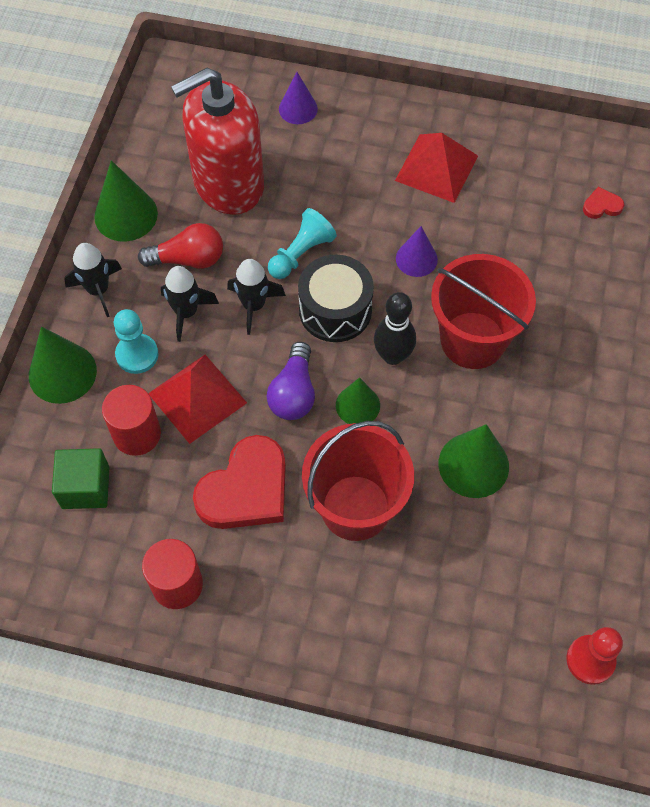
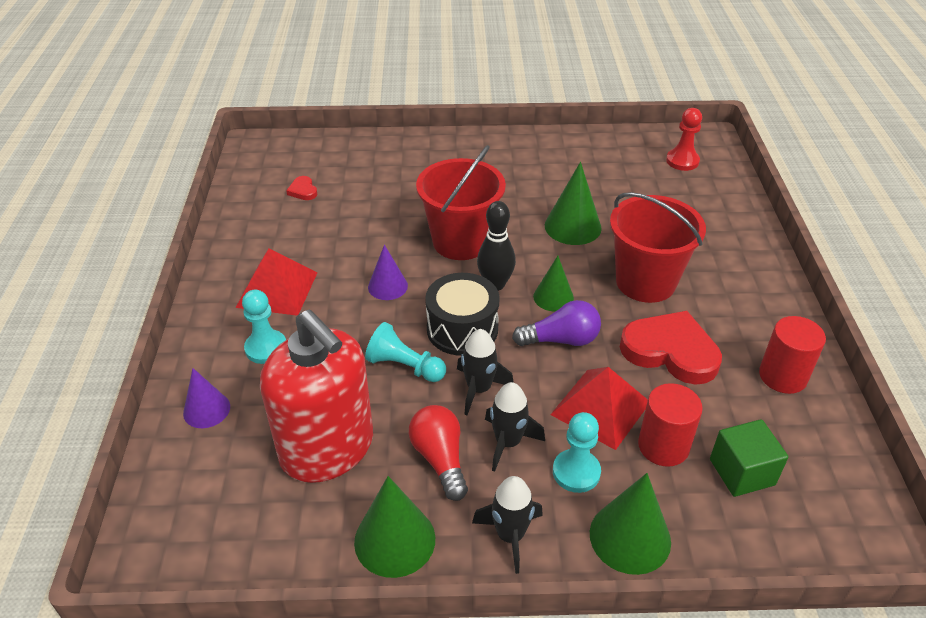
camera: 105 degrees left, 20 degrees down
none -> turquoise pawn [242,290,286,364]

